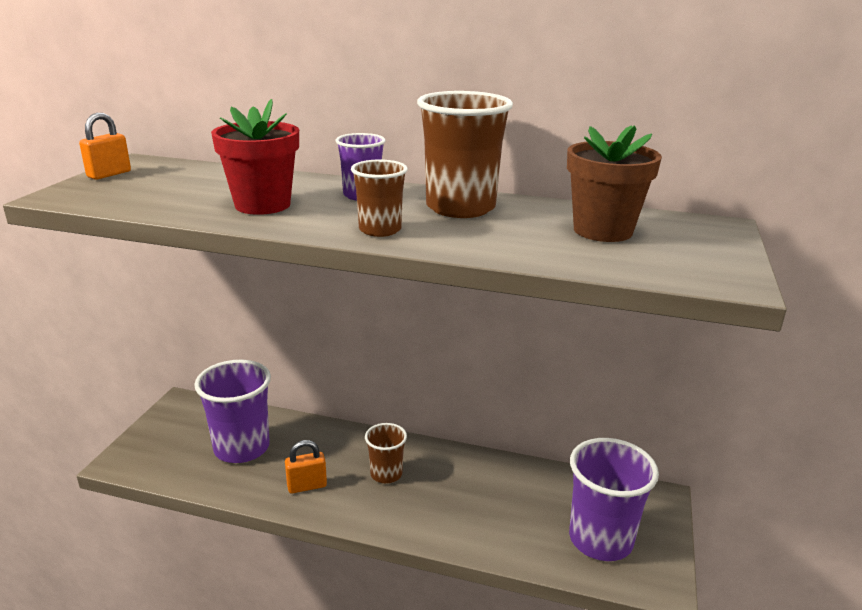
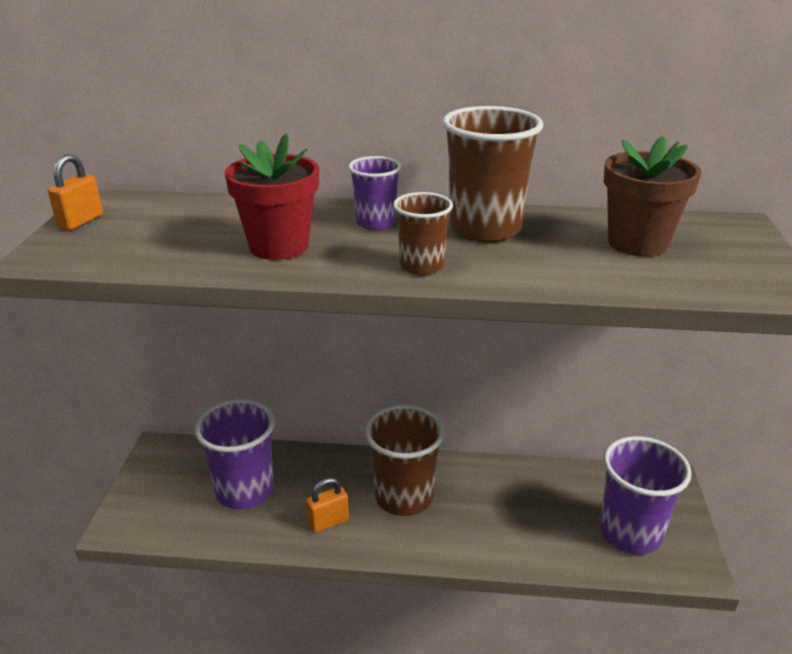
camera: 10 degrees left, 5 degrees up
brown cup [365,423,407,483] -> brown cup [365,405,445,516], size x1.79

